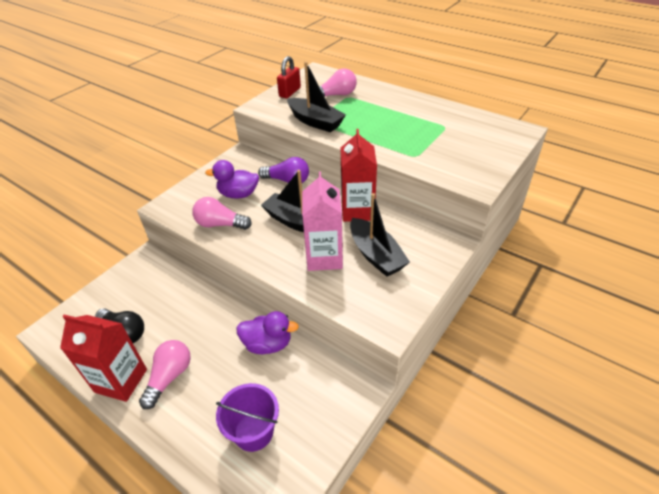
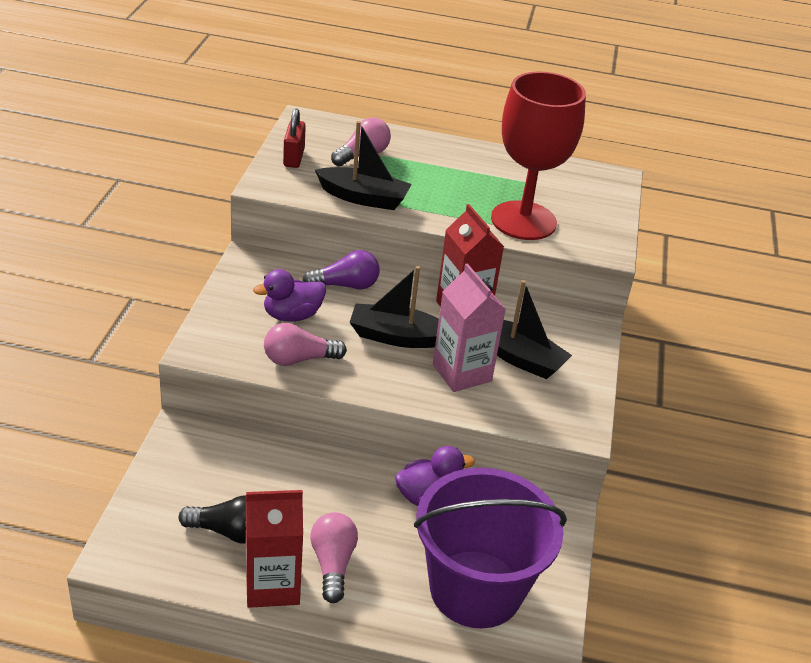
camera: 30 degrees left, 5 degrees down
purple bucket [216,383,279,452] -> purple bucket [414,468,567,628], size x1.92
none -> red goblet [491,71,586,240]

